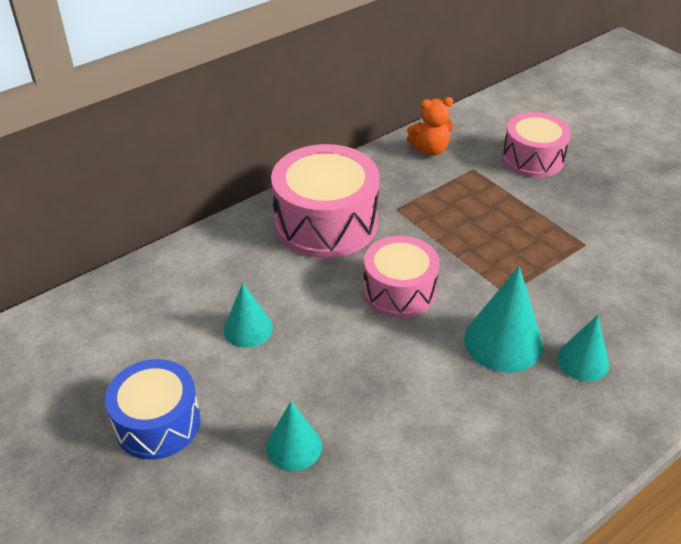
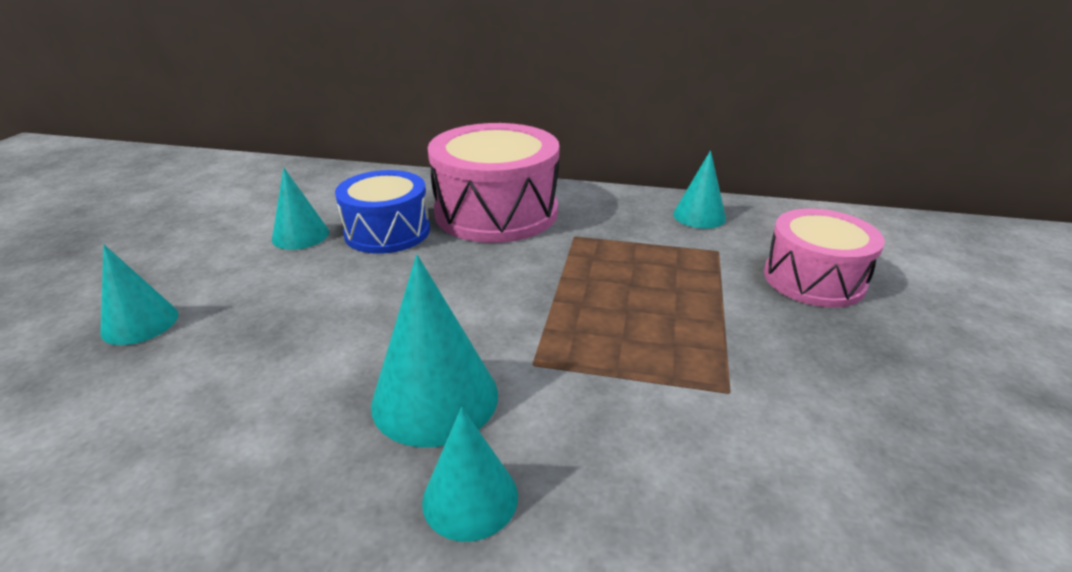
camera: 50 degrees right, 10 degrees down
blue drum [105,359,201,460] -> blue drum moved to [335,170,430,254]
pink drum [363,236,440,318] -> none
orange teddy bear [407,97,453,156] -> turquoise cone [673,150,726,229]

